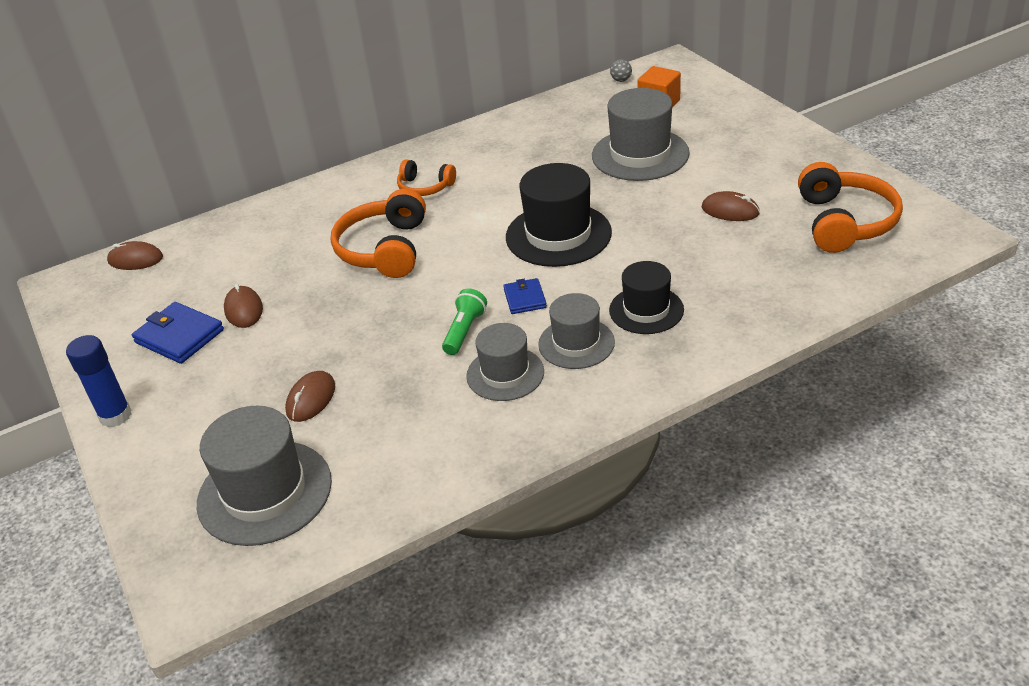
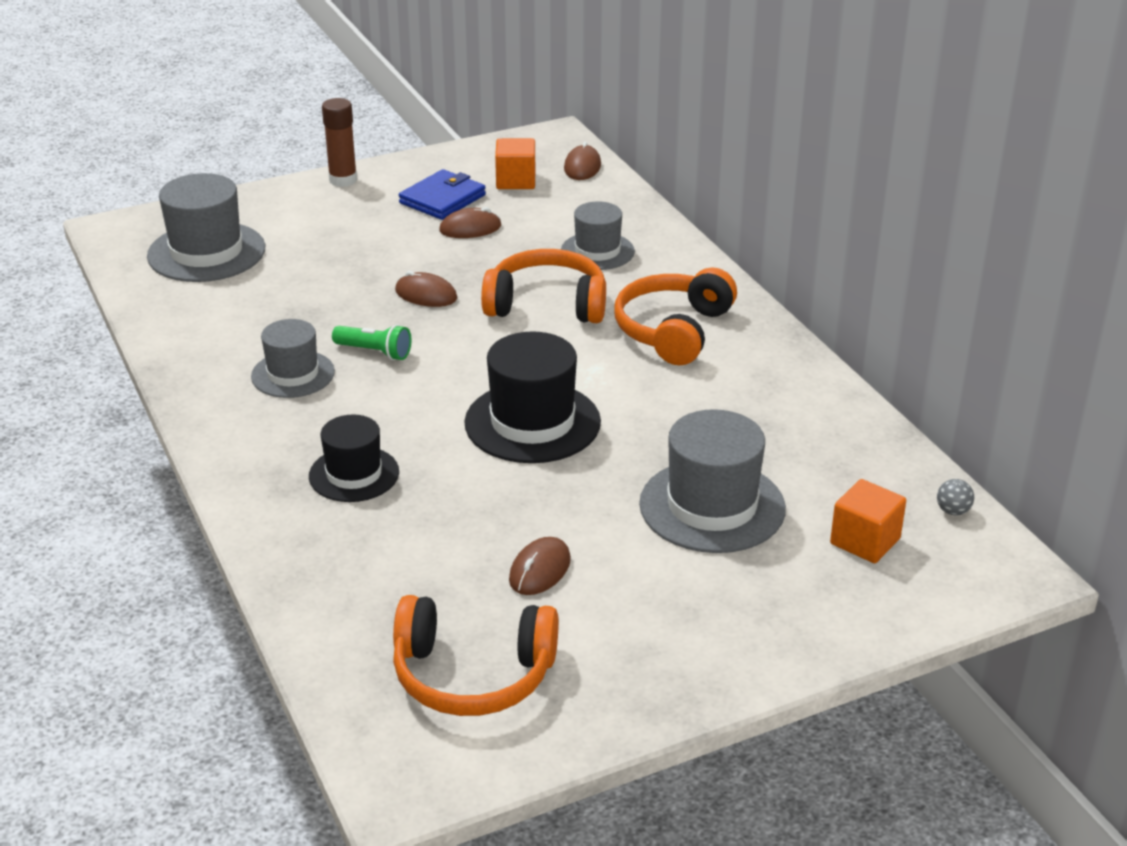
camera: 90 degrees right, 5 degrees down
blue glue stick [66,335,132,427] -> brown glue stick [322,98,357,187]
brown mouse [285,371,335,422] -> brown mouse moved to [395,271,457,307]
orange headphones [397,159,456,196] -> orange headphones [614,267,737,365], size x1.73
blue wallet [503,278,547,314] -> none
grey hat [538,293,615,369] -> grey hat moved to [561,201,635,270]
none -> orange cube [495,138,535,189]

